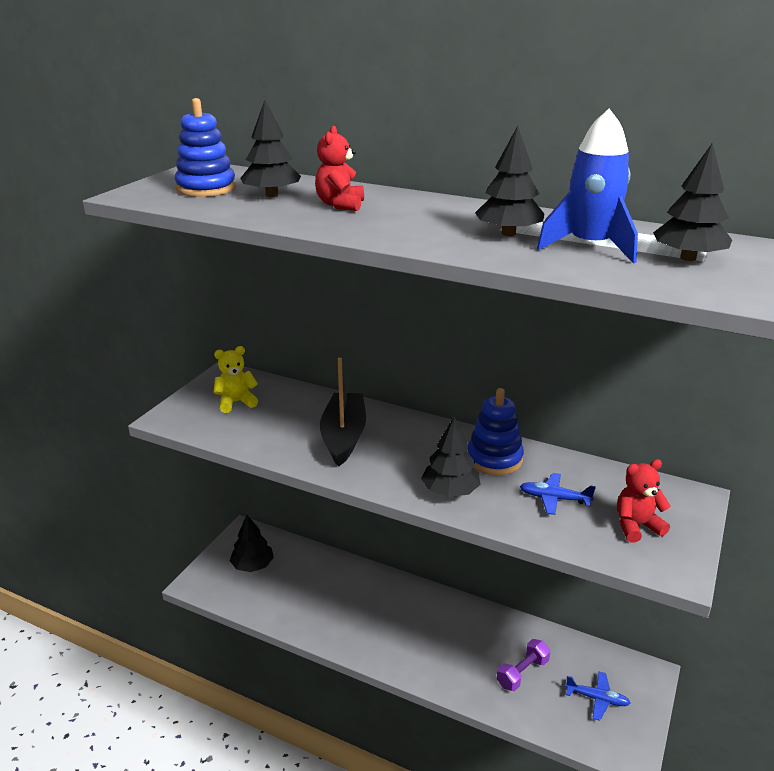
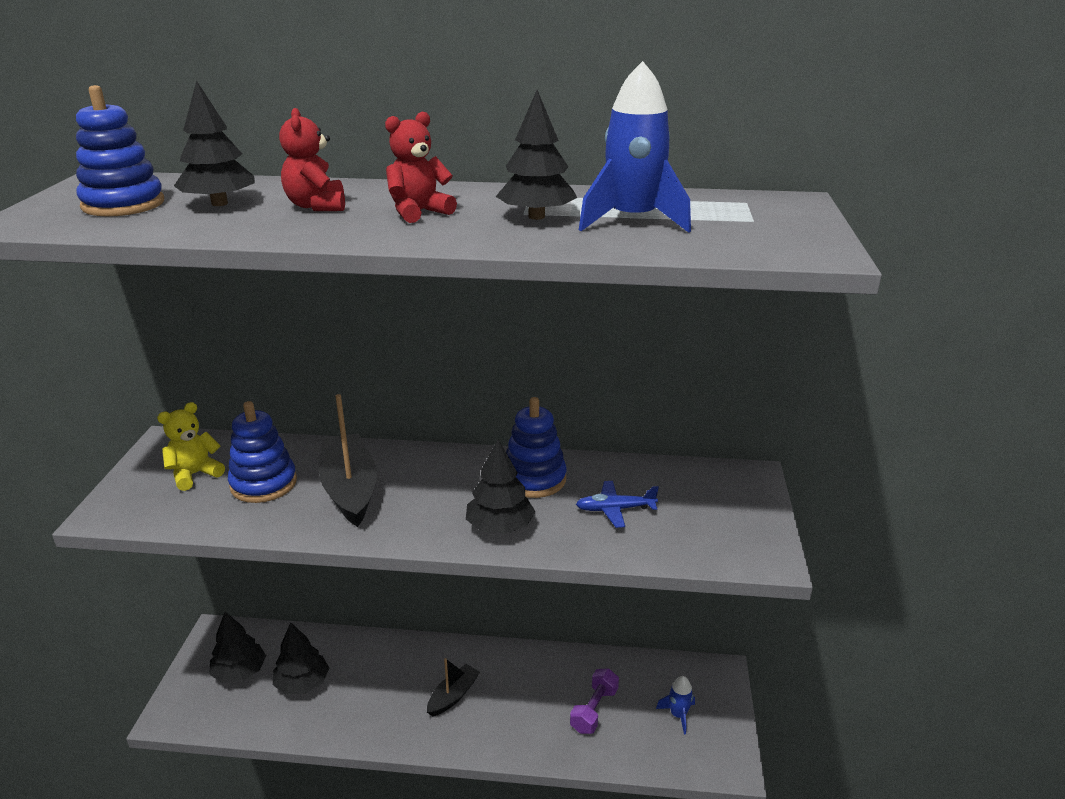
camera: 20 degrees left, 0 degrees up
blue plane [565,671,630,721] -> blue rocket [656,676,695,734]
red teddy bear [617,459,671,543] -> red teddy bear moved to [385,112,457,223]
black tree [653,143,732,261] -> black tree moved to [273,622,329,695]
none -> blue stacking toy [228,401,297,503]
none -> black boat [427,658,480,717]

